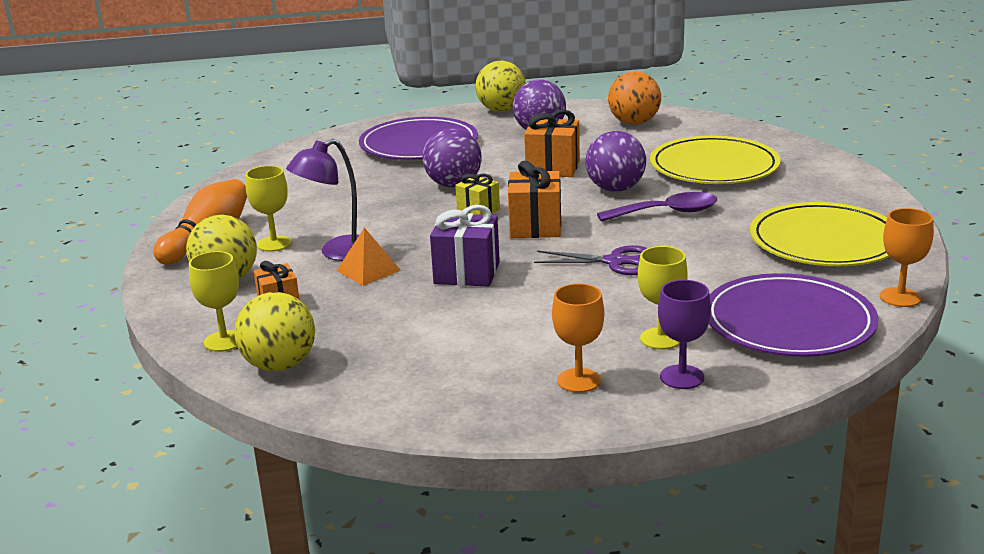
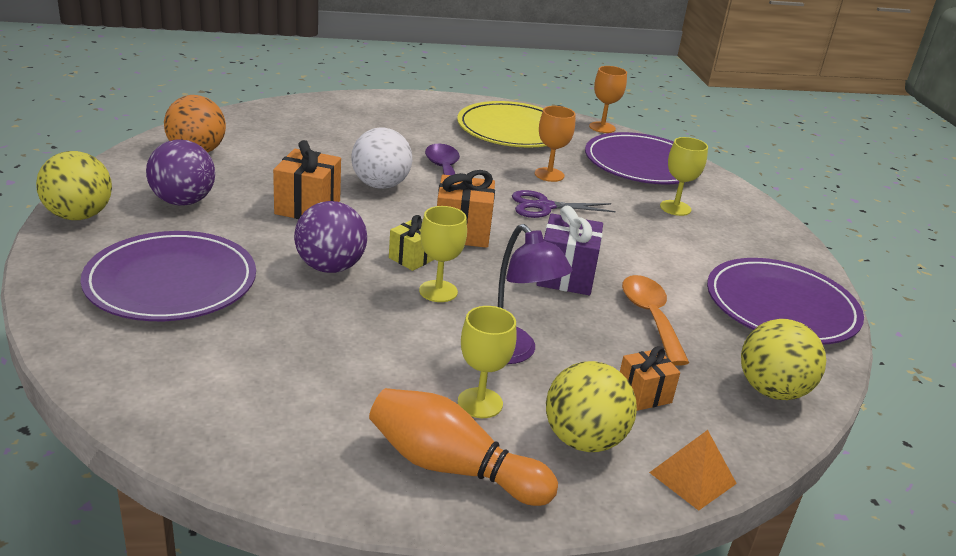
camera: 95 degrees left, 5 degrees up
yellow goblet [189,251,239,352] -> yellow goblet moved to [419,206,467,302]
orange pyramid [337,228,401,286] -> orange pyramid moved to [649,430,737,511]
purple scissors [534,245,647,275] -> purple scissors turned 105 degrees counterclockwise [512,190,616,218]
orange goblet [552,283,604,393] -> orange goblet moved to [535,106,575,182]
purple ball [586,131,646,192] -> white ball [351,128,412,189]
yellow plate [650,136,781,184] -> none
purple goblet [658,280,711,389] -> none
none -> orange spoon [622,275,689,366]
none -> purple plate [707,258,864,345]

